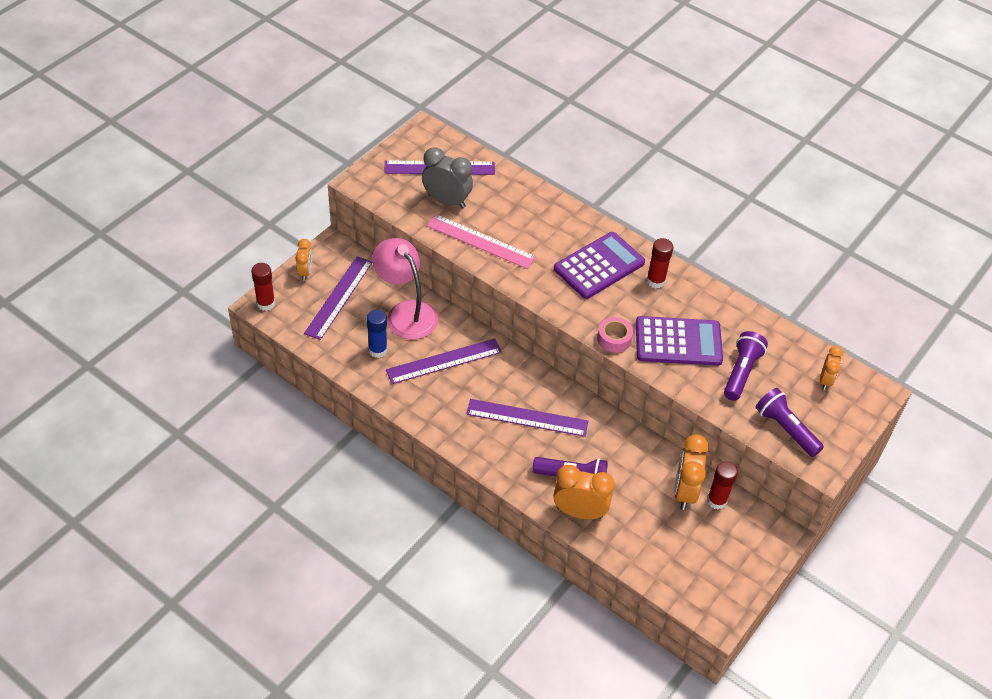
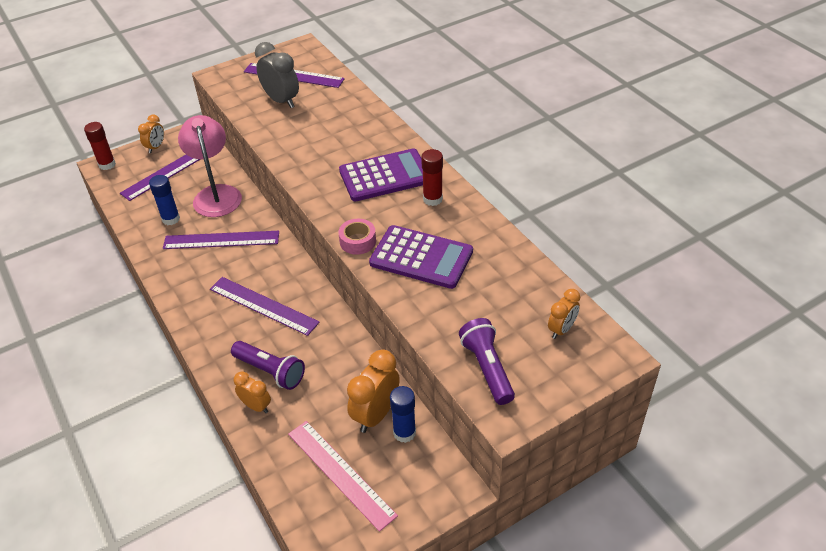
camera: 25 degrees right, 5 degrees down
pink ruler [426,214,536,269] -> pink ruler moved to [288,421,398,532]
orange clock [553,465,615,519] -> orange clock [234,371,271,413], size x0.60
red glue stick [707,461,738,510] -> blue glue stick [390,386,416,443]
purple flashlight [724,331,768,401] -> none

